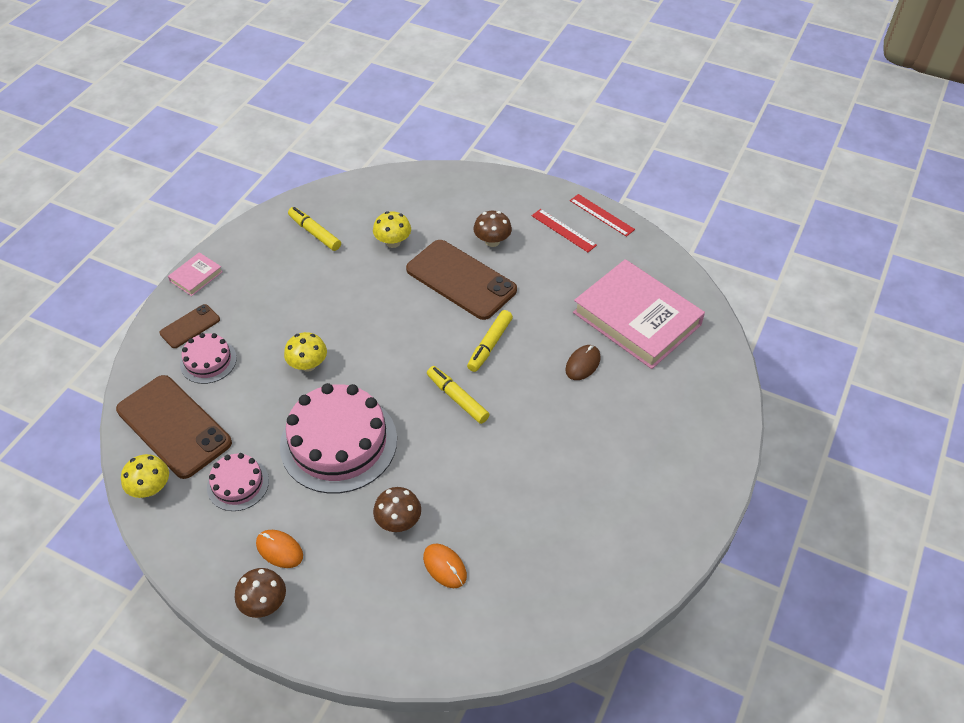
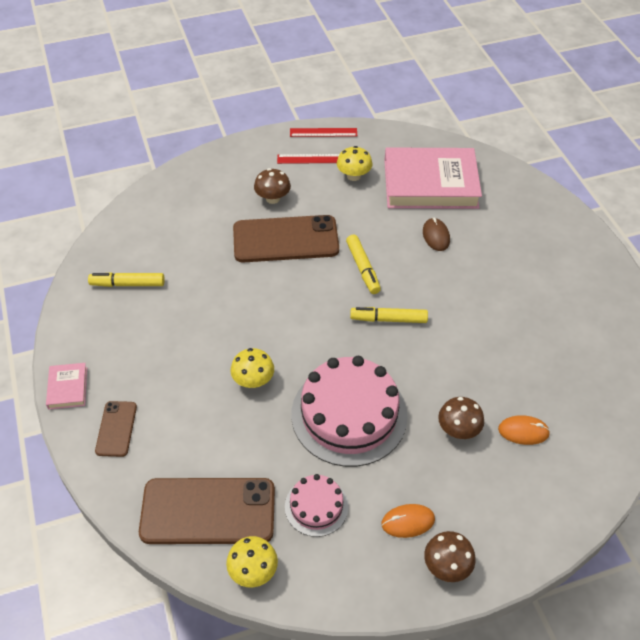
camera: 45 degrees left, 0 degrees up
pink cake [180,333,237,384] -> none
yellow mushroom [373,211,411,248] -> yellow mushroom moved to [337,146,373,181]

